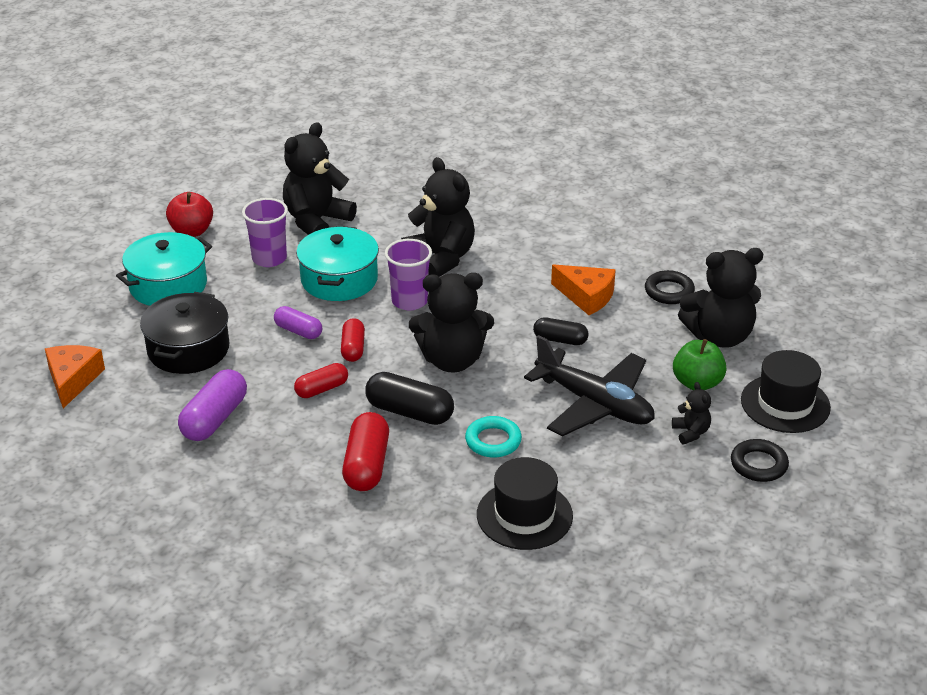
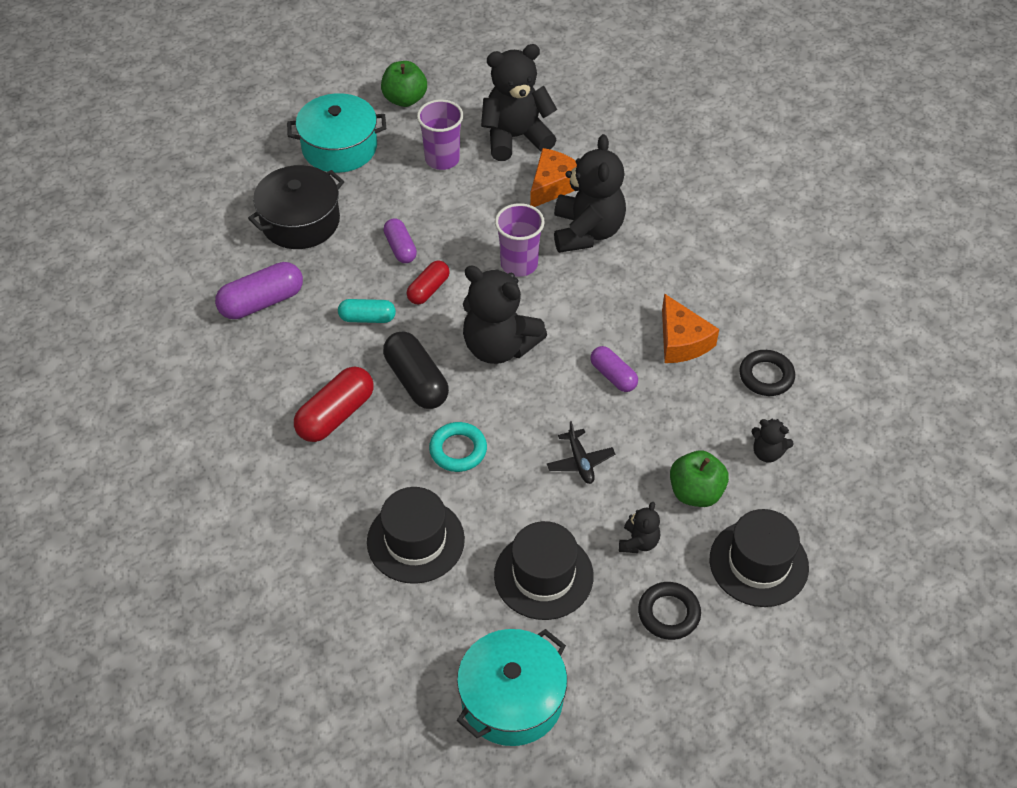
camera: 35 degrees right, 15 degrees up
orange cheese [45,345,105,408] -> orange cheese moved to [530,148,577,207]
red apple [166,192,213,237] -> green apple [381,61,427,107]
red capsule [294,363,348,398] -> turquoise capsule [338,299,396,323]
turquoise pot [296,226,379,301] -> turquoise pot moved to [457,629,567,746]
black plane [524,335,655,436] -> black plane [547,421,615,484], size x0.44
black capsule [533,317,589,345] -> purple capsule [590,346,638,392]
black teddy bear [678,248,763,348] -> black teddy bear [751,419,794,462], size x0.46
none -> black hat [494,521,594,620]

